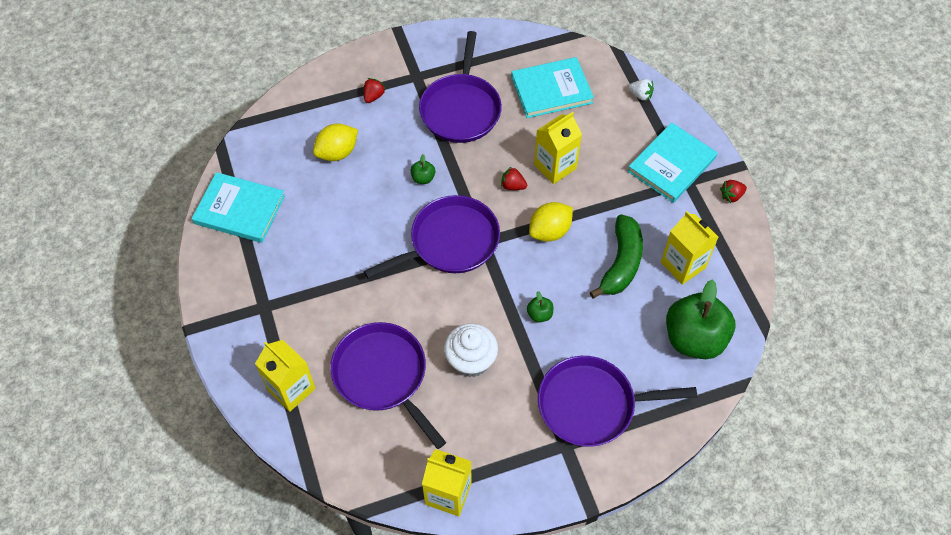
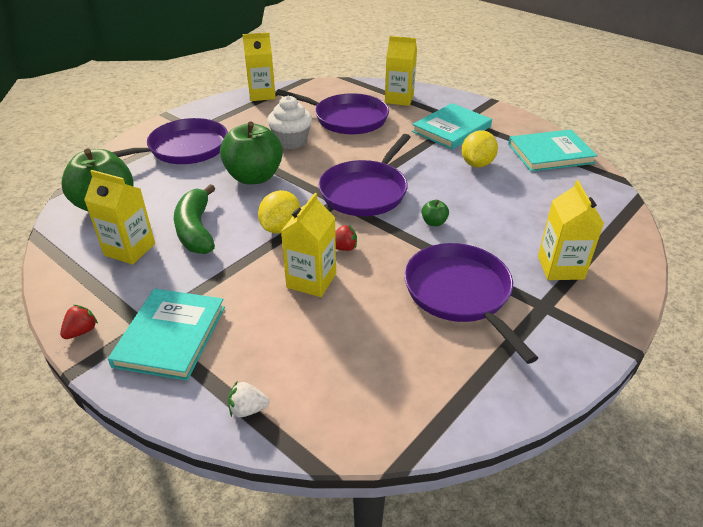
camera: 150 degrees right, 20 degrees down
yellow lemon [313,124,358,161] -> yellow lemon moved to [462,130,498,168]
red strawberry [364,78,386,103] -> yellow carton [538,180,604,280]
turquoise book [511,57,594,118] -> turquoise book moved to [412,103,492,150]
green apple [527,291,553,322] -> green apple [220,122,283,184], size x2.47

